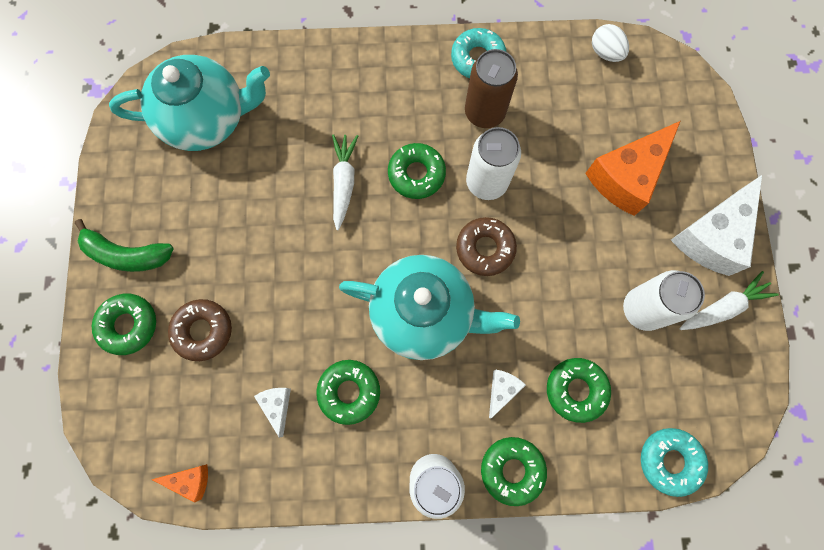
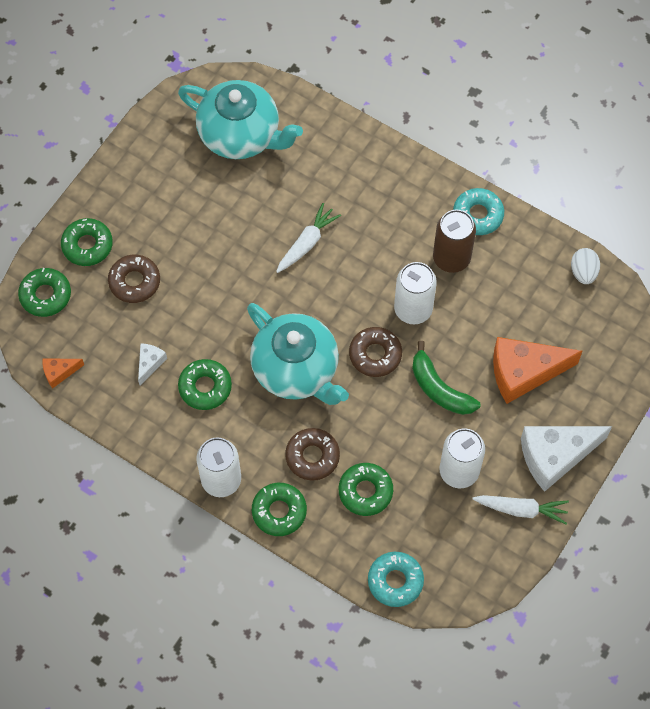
camera: 35 degrees right, 10 degrees down
green banana [75,219,174,272] -> green banana moved to [412,341,480,415]
orange cheese [152,464,208,503] -> orange cheese turned 120 degrees clockwise [42,358,84,389]
green donut [388,143,446,199] -> green donut moved to [18,268,71,317]
white cheese [489,370,526,419] -> brown donut [285,428,340,481]

